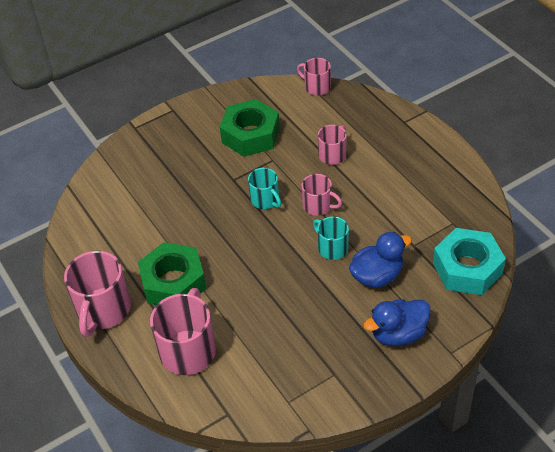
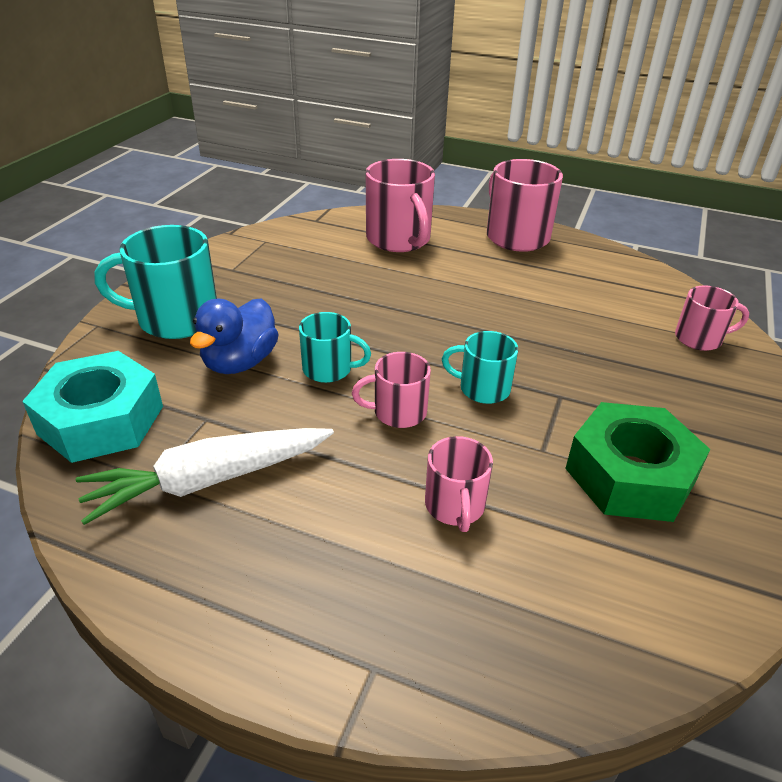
camera: 140 degrees right, 10 degrees down
green nut [138,242,207,305] -> none
pink mug [297,58,331,96] -> pink mug moved to [675,285,749,351]
blue duck [364,299,431,346] -> turquoise mug [94,225,217,339]
none -> white carrot [76,428,334,525]

